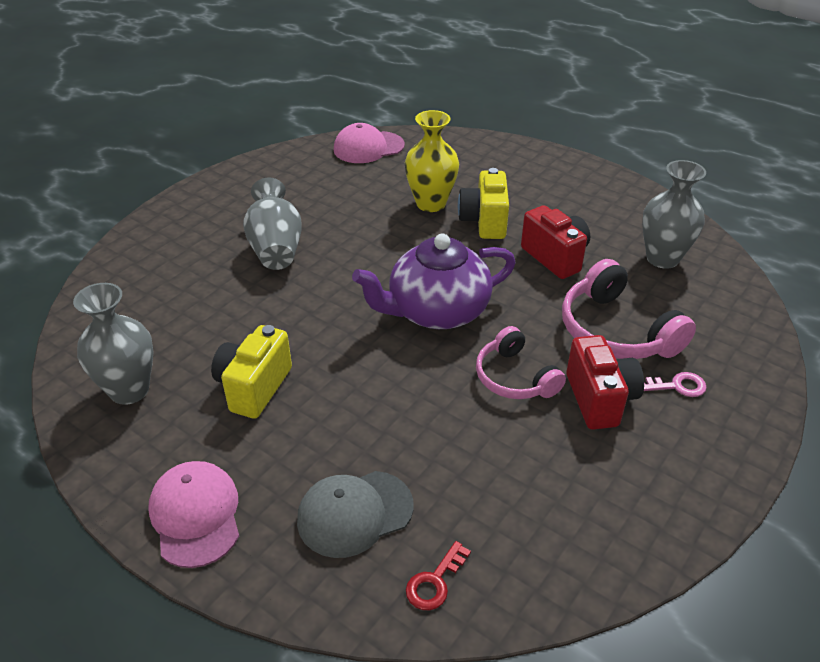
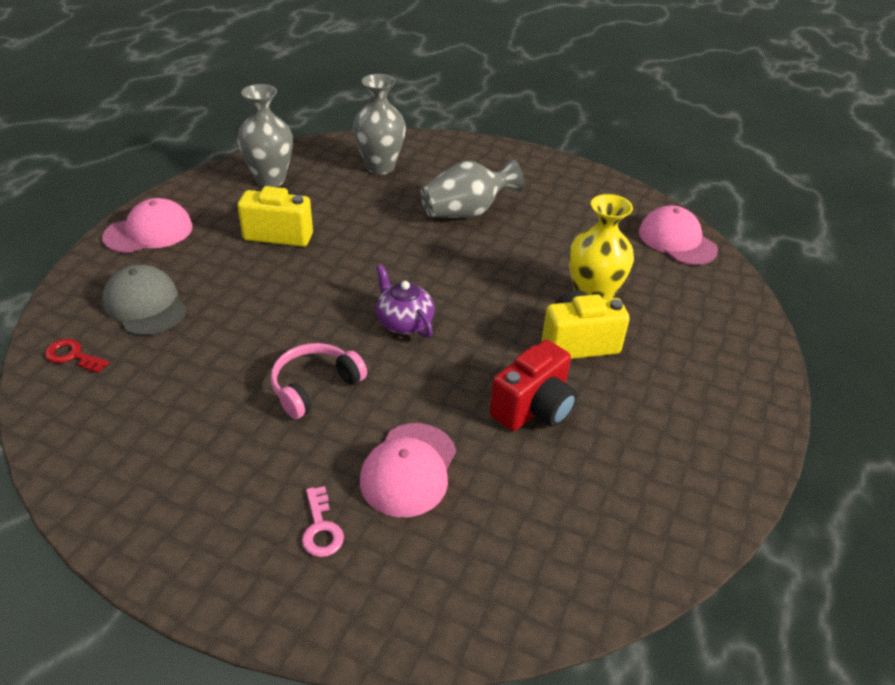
camera: 75 degrees right, 0 degrees up
purple teapot [352,234,516,329] -> purple teapot [376,264,435,338], size x0.55
pink headphones [562,259,696,359] -> pink cap [360,423,456,517]
red camera [566,335,644,430] -> none
grey vase [642,160,706,269] -> grey vase moved to [353,74,406,174]

